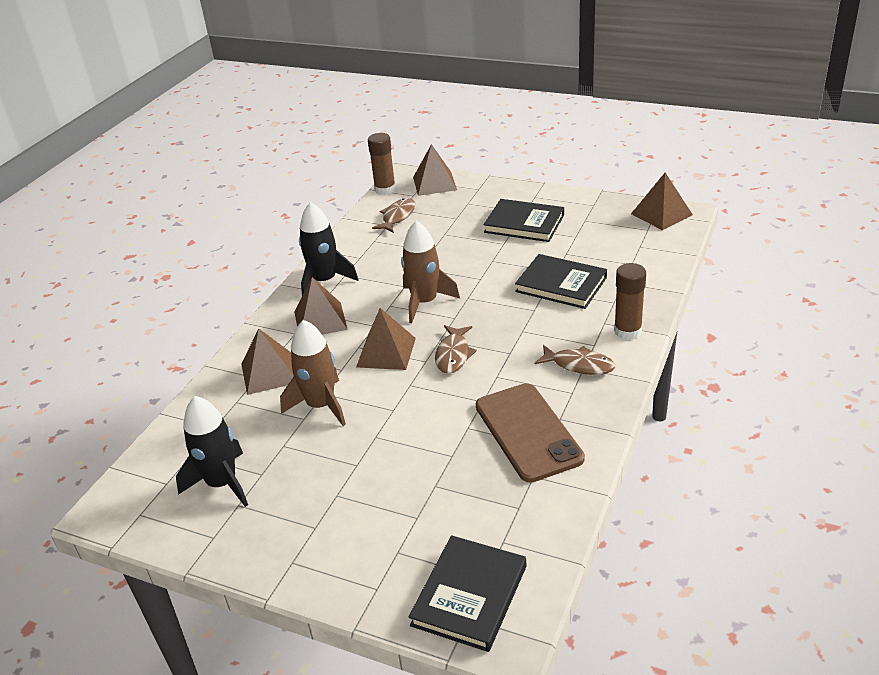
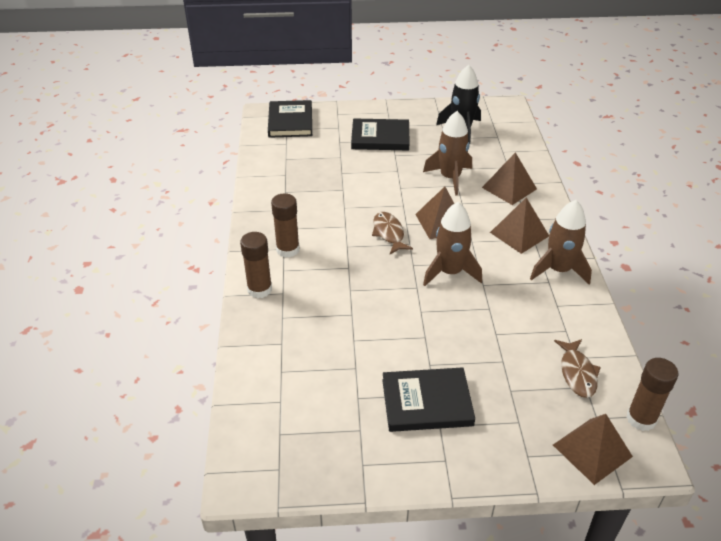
camera: 150 degrees right, 5 degrees up
black rocket [299,202,359,296] -> brown rocket [530,200,592,284]
brown phone [476,383,585,482] -> none
black book [515,254,607,309] -> black book moved to [351,118,410,151]
brown fish [534,345,616,375] -> brown glue stick [271,193,300,258]
brown pyramid [631,173,693,230] -> none

